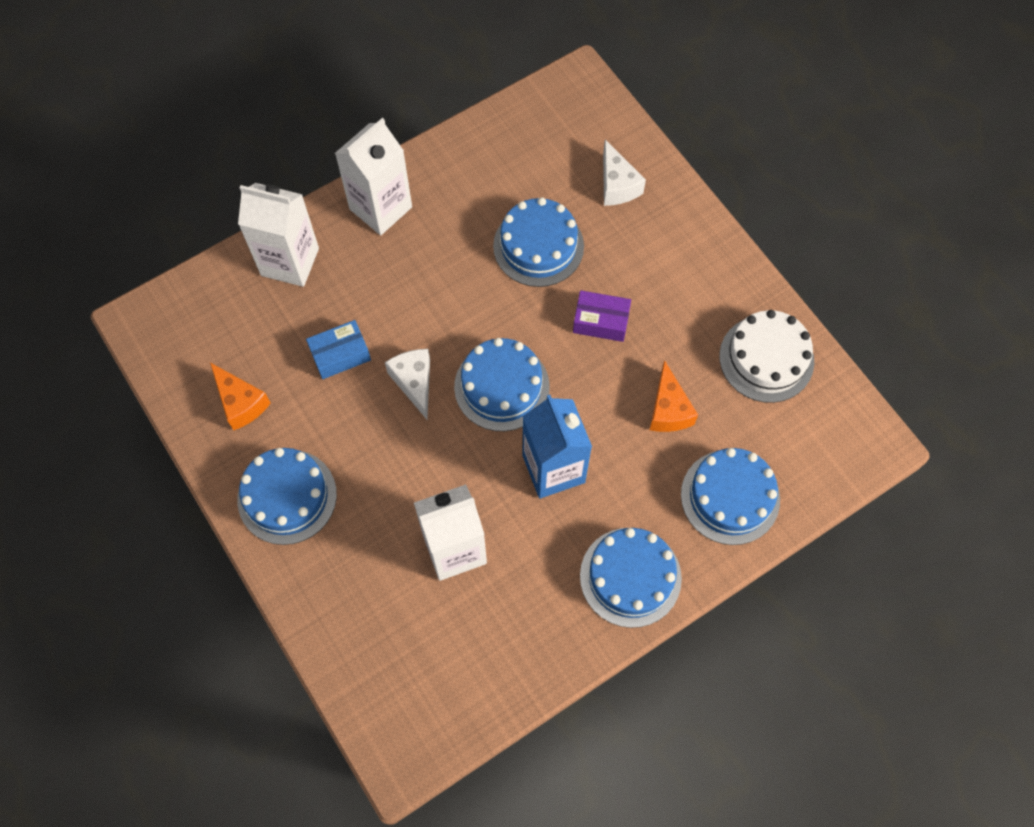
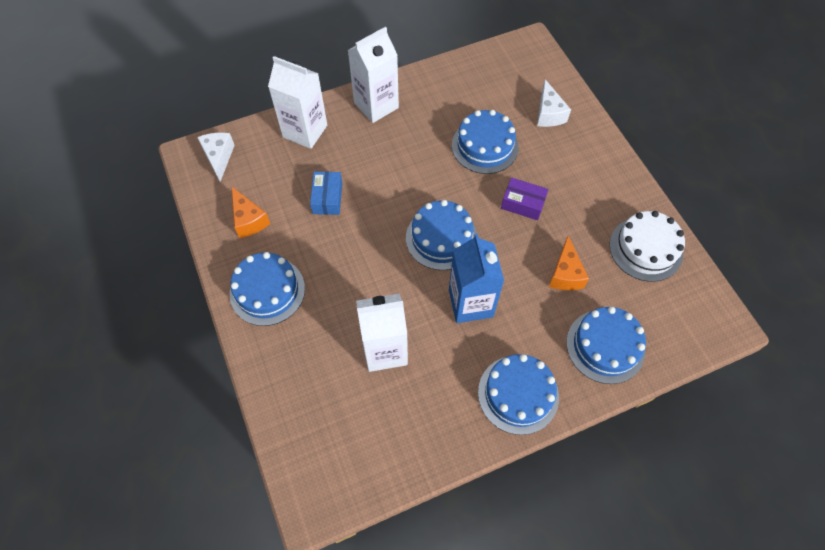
camera: 10 degrees right, 5 degrees down
blue box [306,320,371,379] -> blue box turned 75 degrees counterclockwise [310,172,342,215]
white cheese [385,349,430,419] -> white cheese moved to [197,133,235,182]

